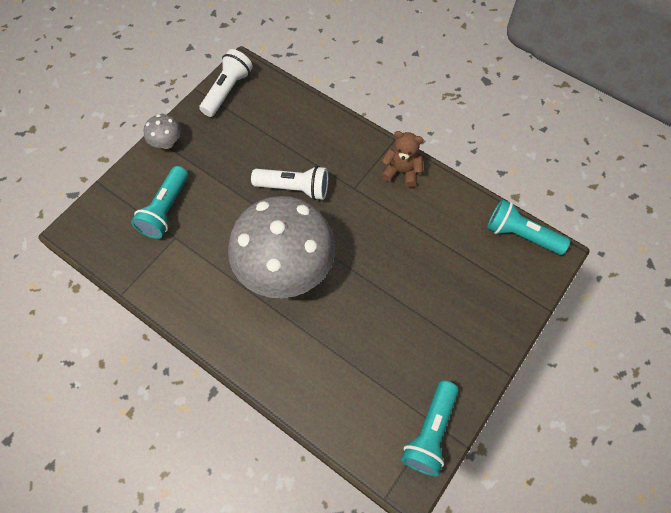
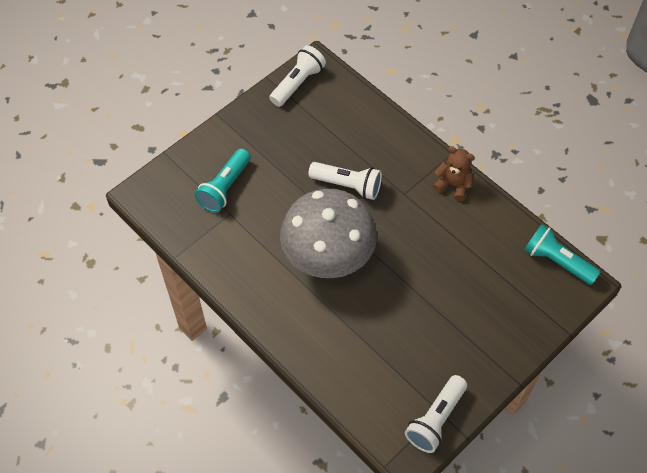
camera: 10 degrees right, 5 degrees down
grey mushroom [143,114,181,149] -> none
turquoise flashlight [401,380,458,476] -> white flashlight [405,375,467,453]

